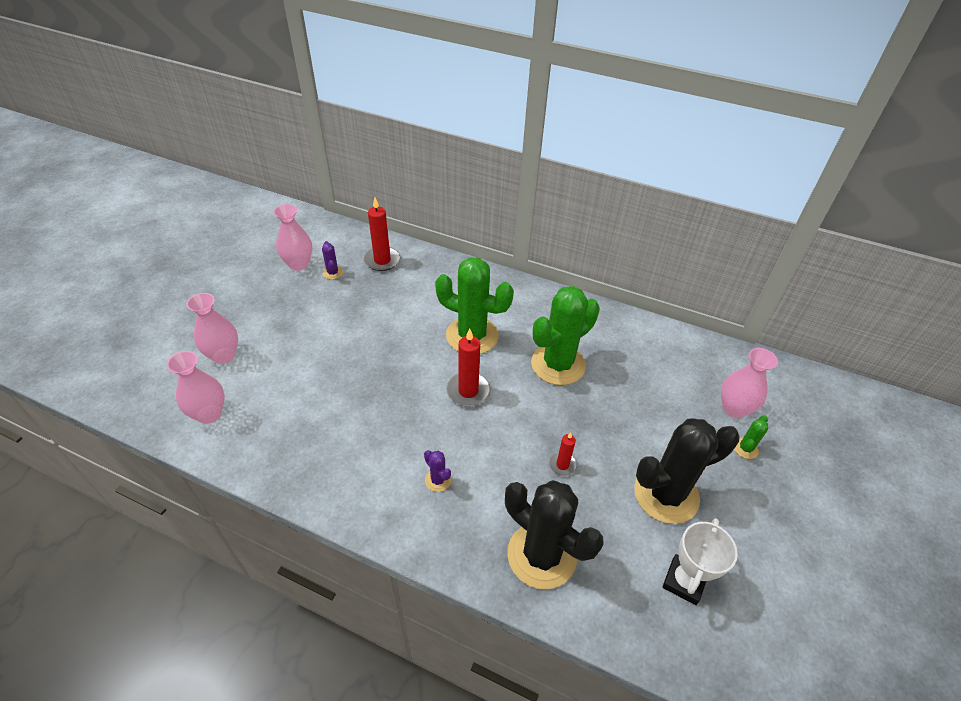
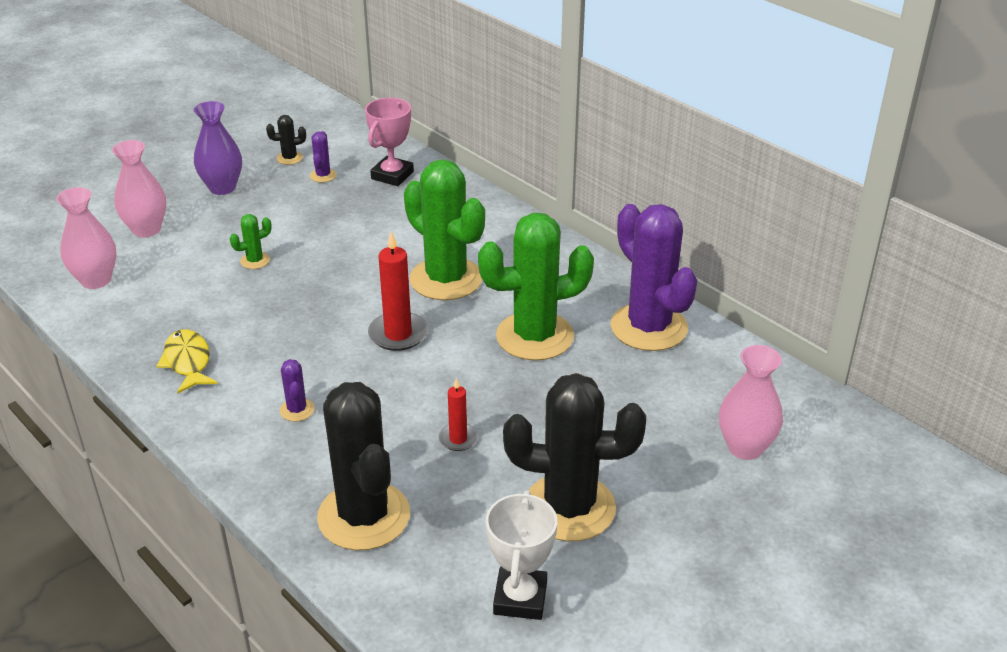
camera: 25 degrees right, 10 degrees down
pink vase [274,204,312,271] -> black cactus [266,115,306,165]
red candle [364,198,400,271] -> pink trophy [365,98,414,186]
white trophy [663,518,738,605] -> white trophy turned 45 degrees counterclockwise [486,490,557,620]
green cactus [734,416,768,459] -> green cactus moved to [230,214,272,269]
none -> yellow fish [156,329,218,394]
none -> purple vase [194,101,242,195]
none -> purple cactus [611,204,697,351]

